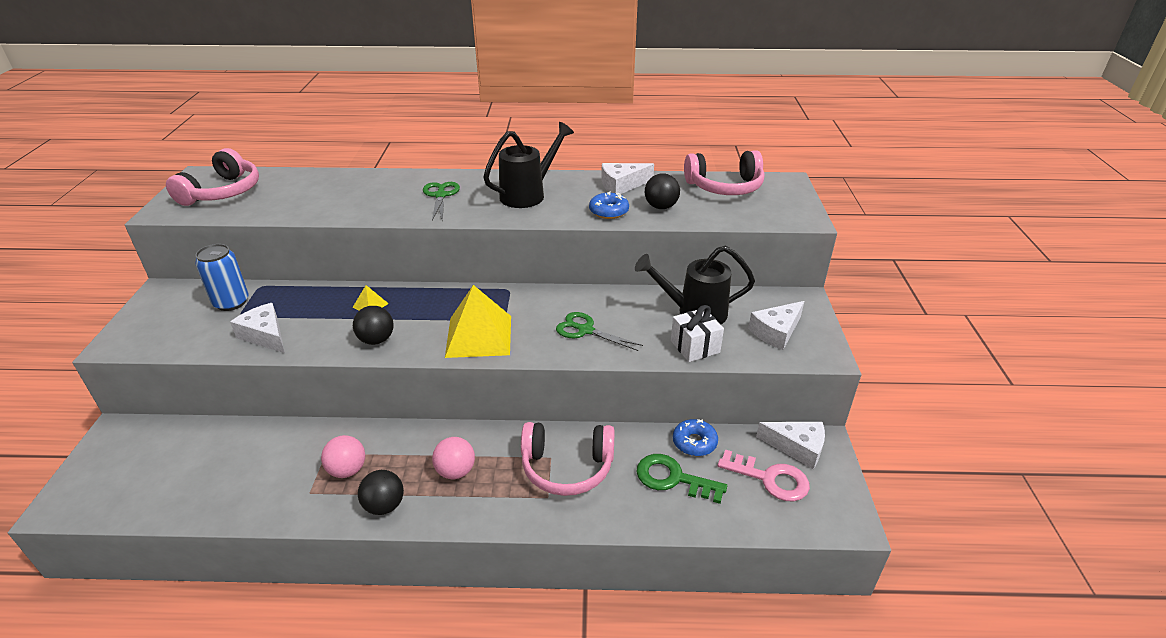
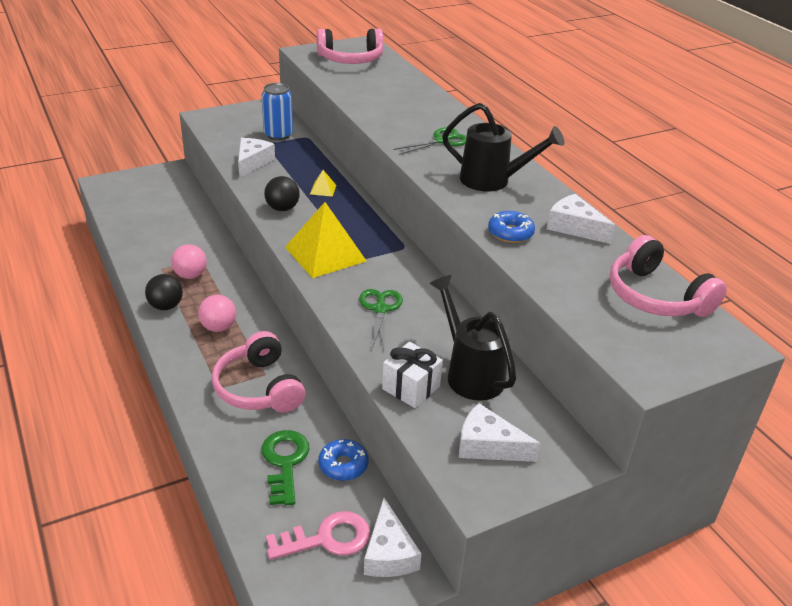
camera: 60 degrees right, 0 degrees up
black ball [645,173,680,209] -> none
pink key [718,450,810,501] -> pink key turned 105 degrees counterclockwise [266,511,370,560]

